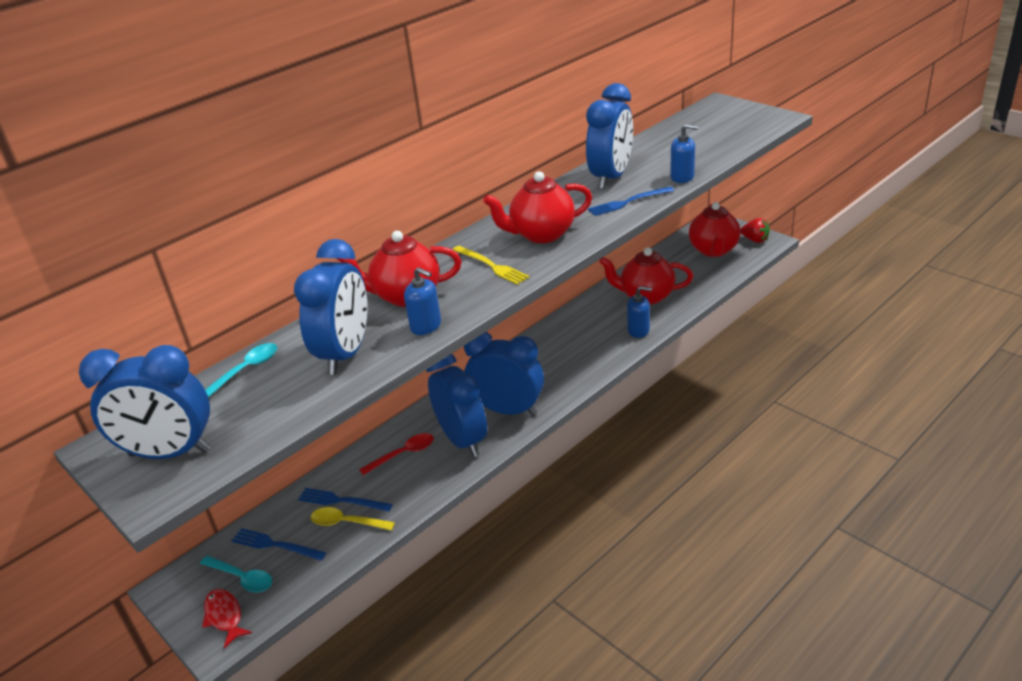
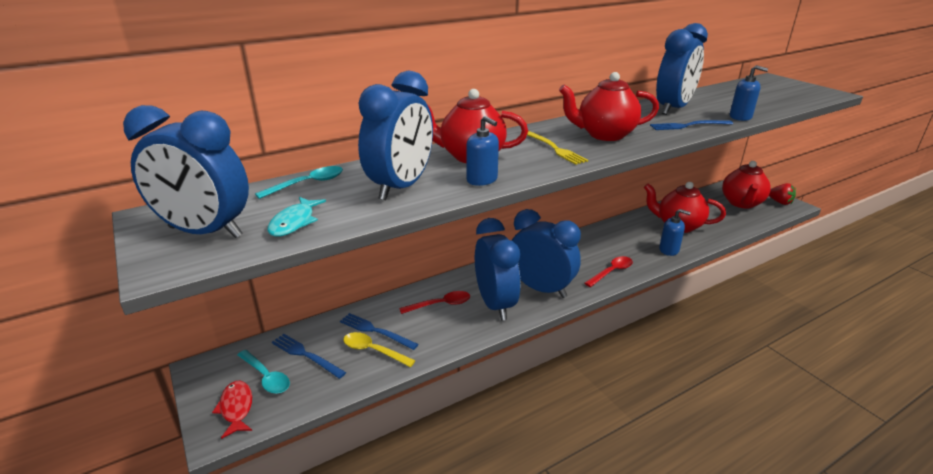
camera: 10 degrees right, 5 degrees down
none -> turquoise fish [267,197,326,237]
none -> red spoon [585,256,633,287]

